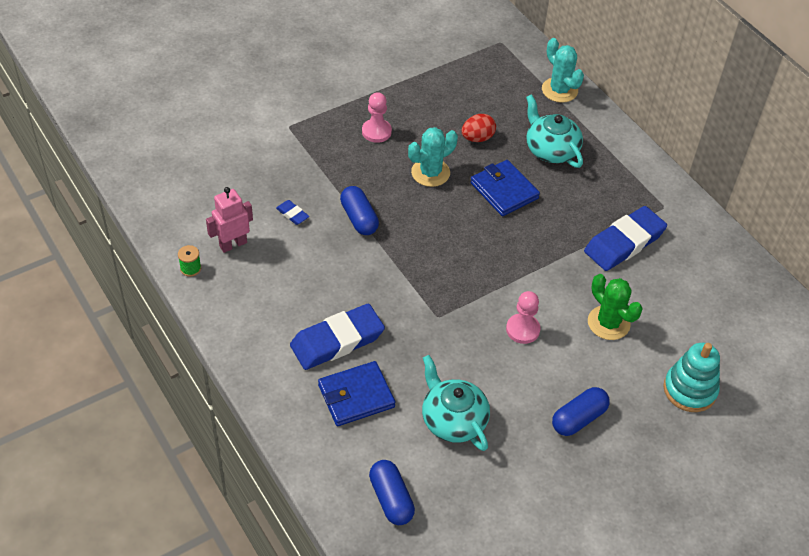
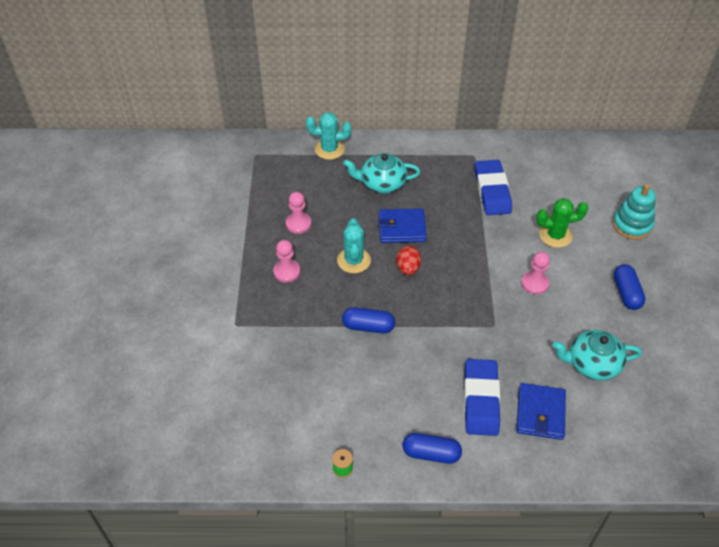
camera: 55 degrees left, 0 degrees up
pink robot [206,187,253,253] -> none
blue eraser [276,200,309,225] -> none
blue capsule [369,460,415,525] -> blue capsule moved to [403,433,462,464]
red egg [462,114,496,142] -> red egg moved to [396,246,421,275]
none -> pink pawn [286,192,311,234]

